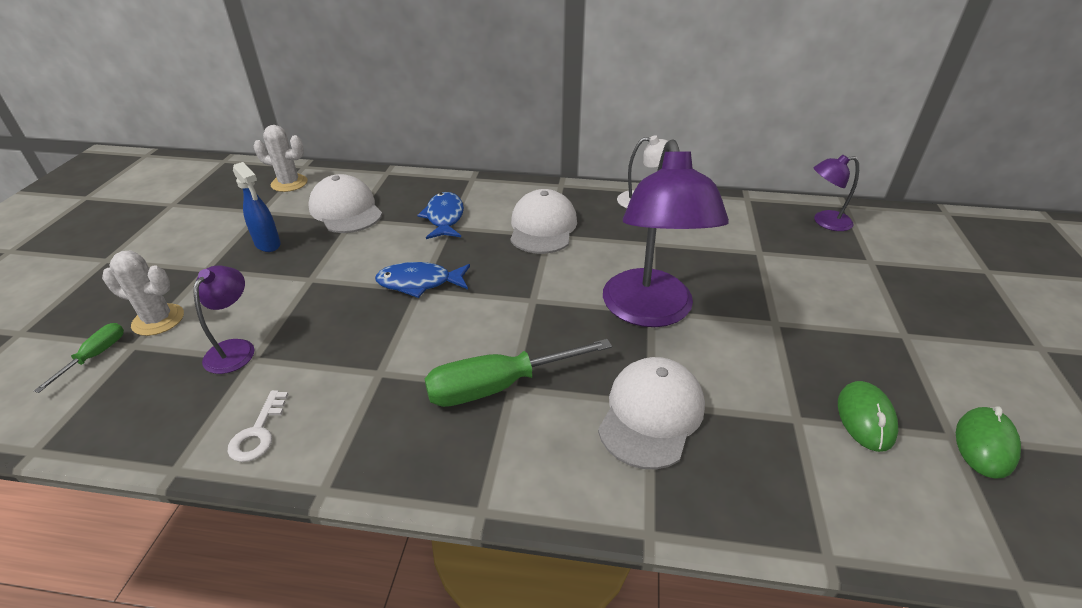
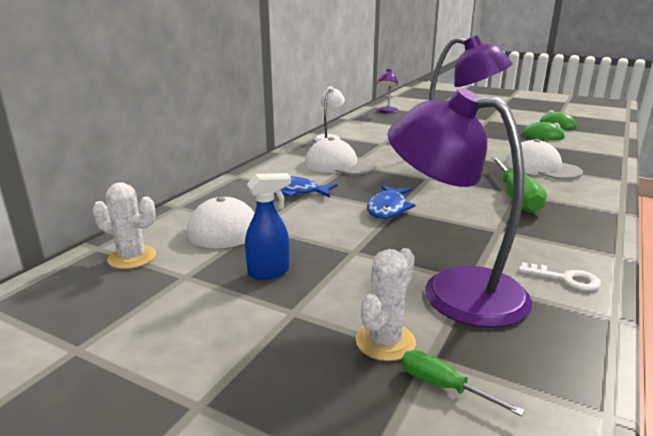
camera: 70 degrees left, 15 degrees down
purple lamp [193,266,254,374] -> purple lamp [388,88,532,328], size x2.05
white cactus [254,125,308,192] -> white cactus turned 75 degrees clockwise [93,182,156,269]

